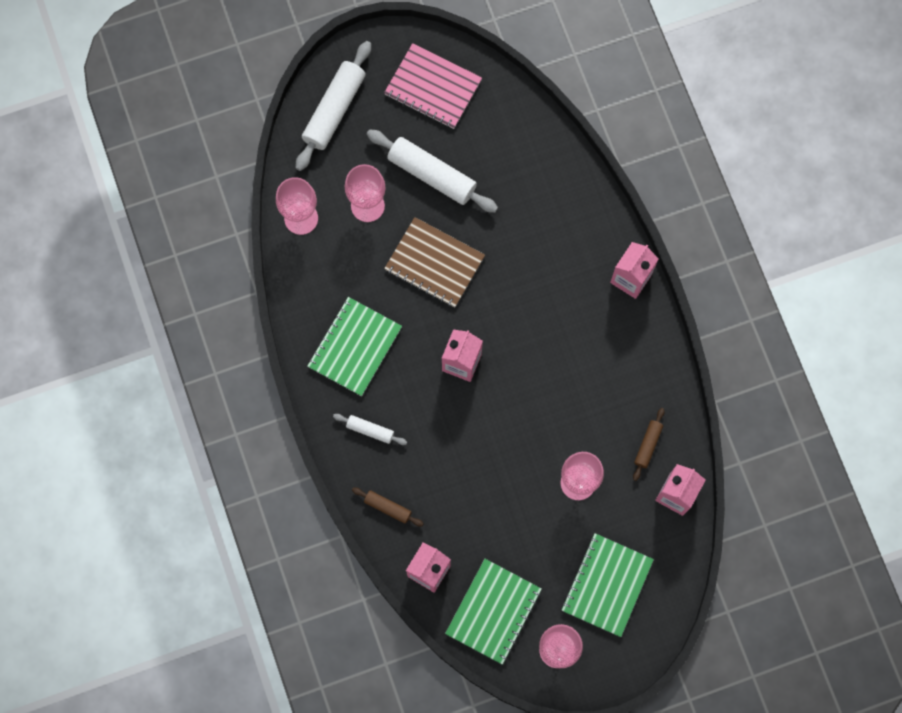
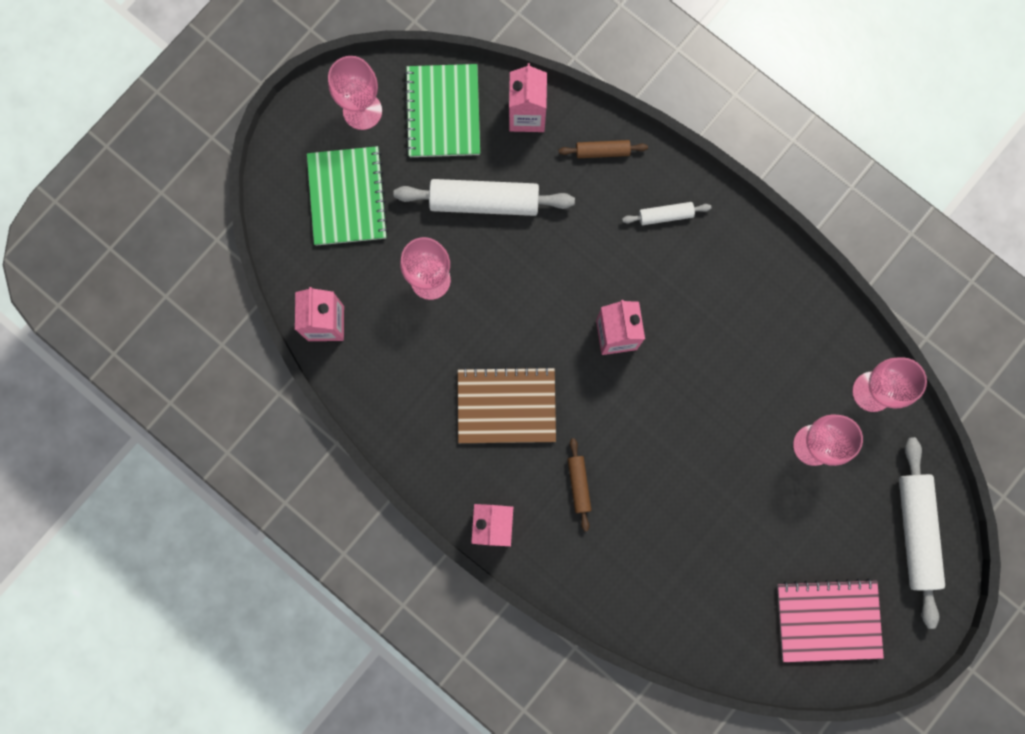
camera: 150 degrees right, 5 degrees up
green notebook [307,297,402,396] -> none
white rolling pin [367,129,498,213] -> white rolling pin moved to [393,179,575,216]
brown notebook [384,217,485,307] -> brown notebook moved to [458,366,556,443]
brown rolling pin [633,408,665,481] -> brown rolling pin moved to [568,438,591,531]

